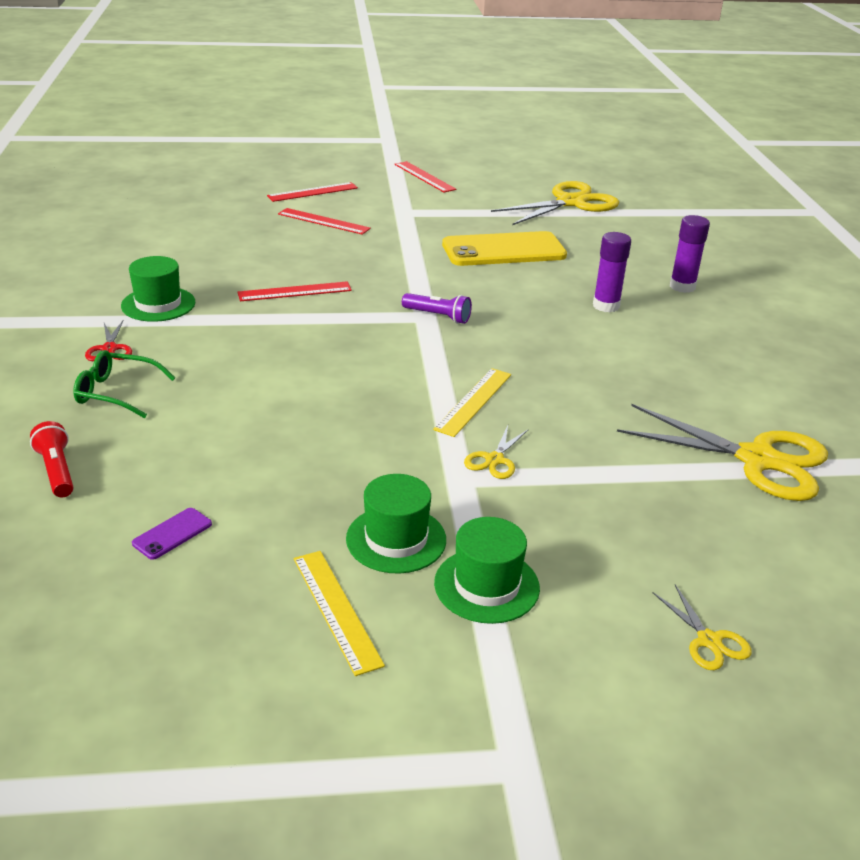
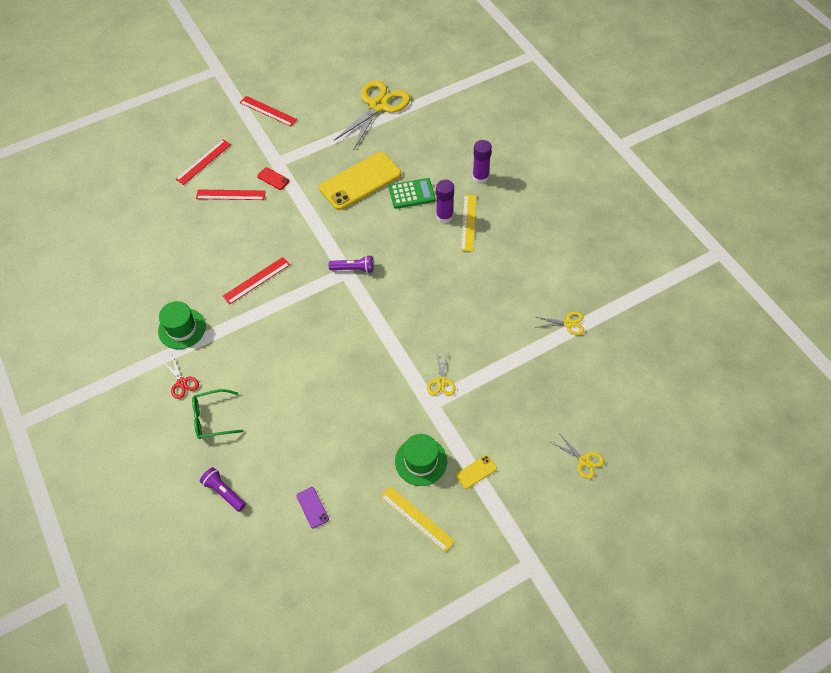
camera: 20 degrees left, 25 degrees up
red flashlight [30,421,73,497] -> purple flashlight [200,467,246,512]
purple phone [132,508,212,560] -> purple phone turned 45 degrees counterclockwise [297,487,329,528]
yellow ruler [433,368,511,437] -> yellow ruler moved to [461,195,476,252]
green hat [434,517,540,624] -> yellow phone [456,455,497,489]
yellow scissors [617,404,828,501] -> yellow scissors [535,312,584,335], size x0.45
none -> red phone [257,167,290,190]
none -> green calculator [389,178,435,209]

